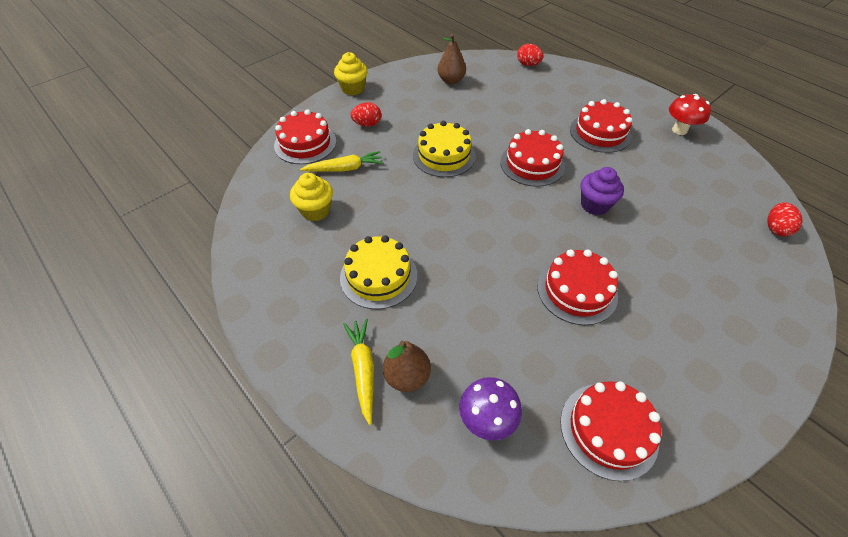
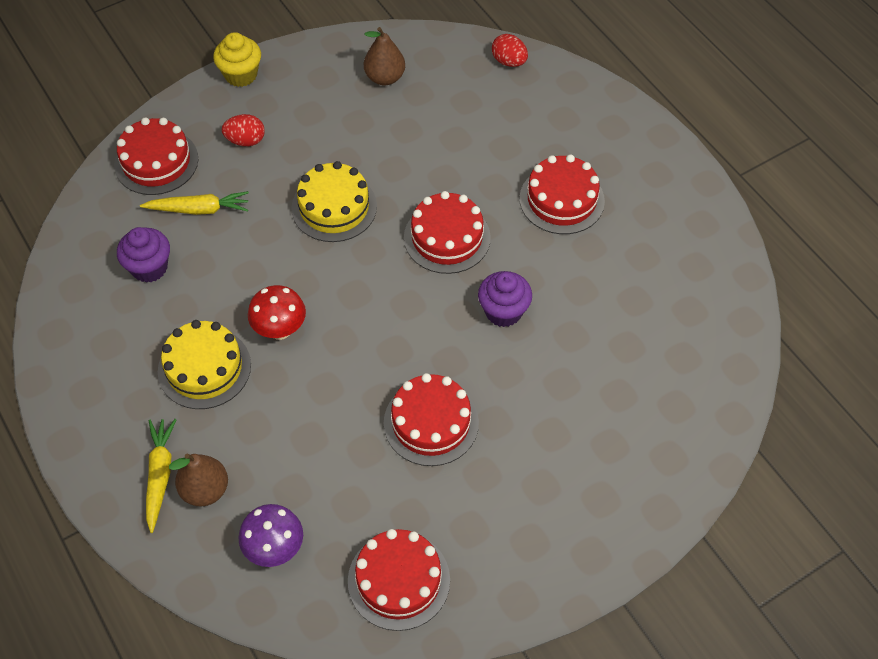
camera: 10 degrees right, 5 degrees up
yellow cupcake [290,173,333,221] -> purple cupcake [117,227,170,283]
red mushroom [669,94,711,135] -> red mushroom moved to [248,285,306,340]
red egg [767,202,803,236] -> none

